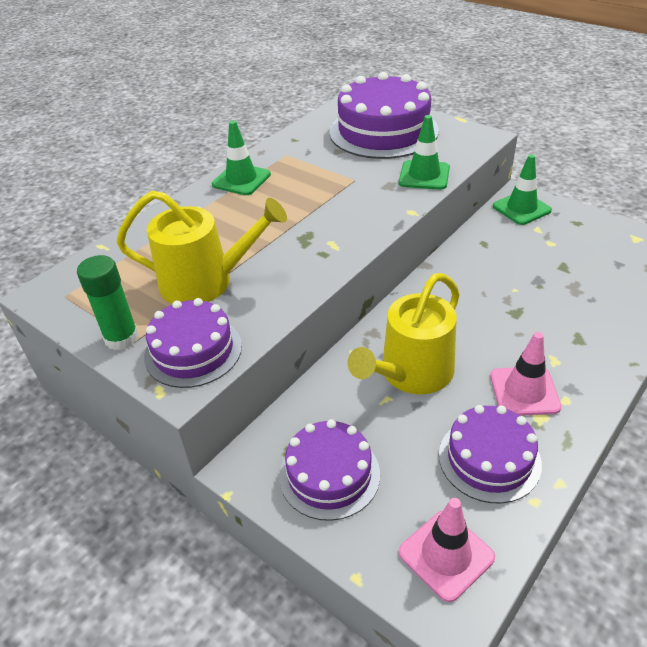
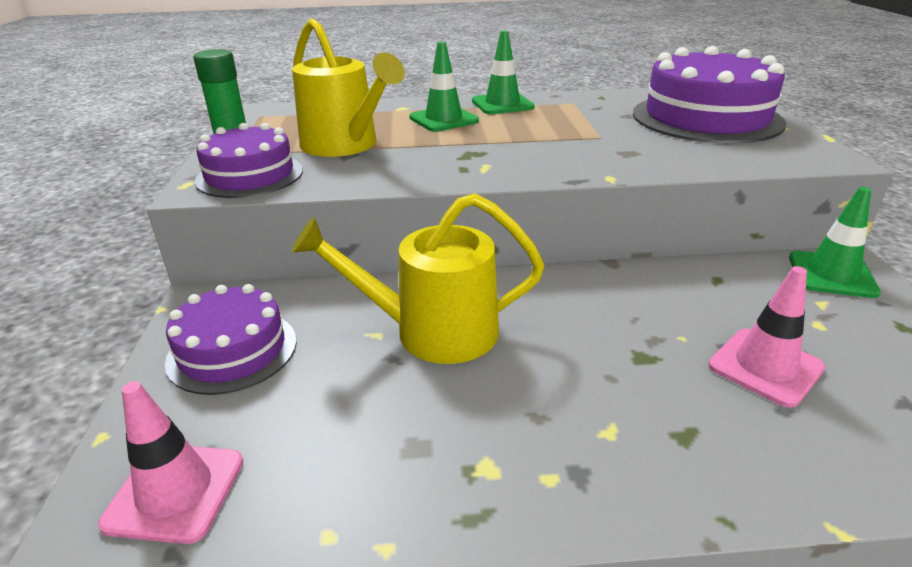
camera: 45 degrees right, 10 degrees down
green traffic cone [399,115,450,190] -> green traffic cone moved to [409,42,479,132]
purple cake [439,405,542,503] -> none
pink traffic cone [490,332,562,416] -> pink traffic cone moved to [708,266,825,408]

